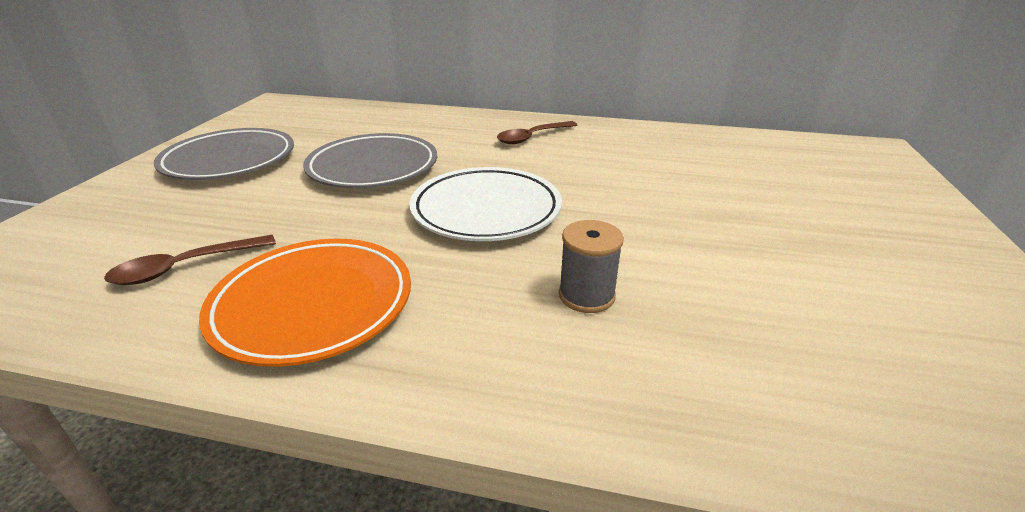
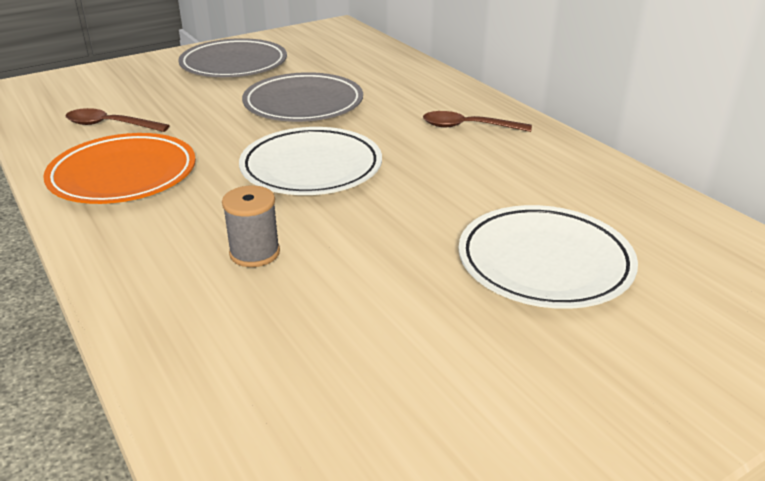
camera: 45 degrees right, 0 degrees up
none -> white plate [458,205,638,309]

